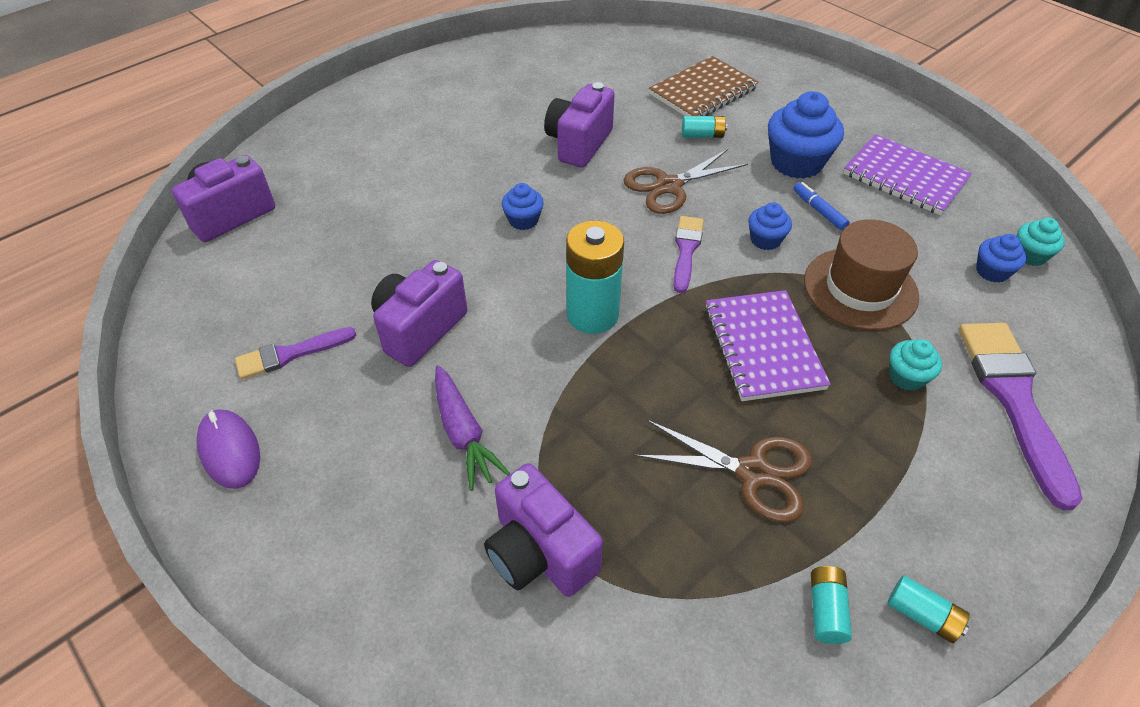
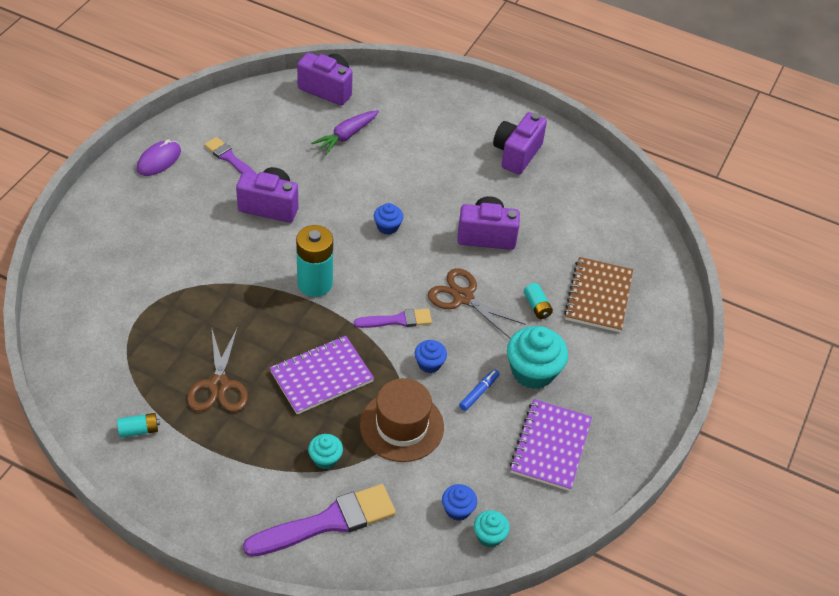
camera: 65 degrees right, 0 degrees up
purple carrot [435,365,510,491] -> purple carrot moved to [311,110,379,155]
purple camera [484,463,603,597] -> purple camera moved to [493,112,547,174]
brown notebook [649,56,759,116] -> brown notebook turned 75 degrees clockwise [564,257,633,332]
blue cupcake [768,91,844,179] -> turquoise cupcake [507,326,568,389]
turquoise battery [887,575,970,643] -> none

